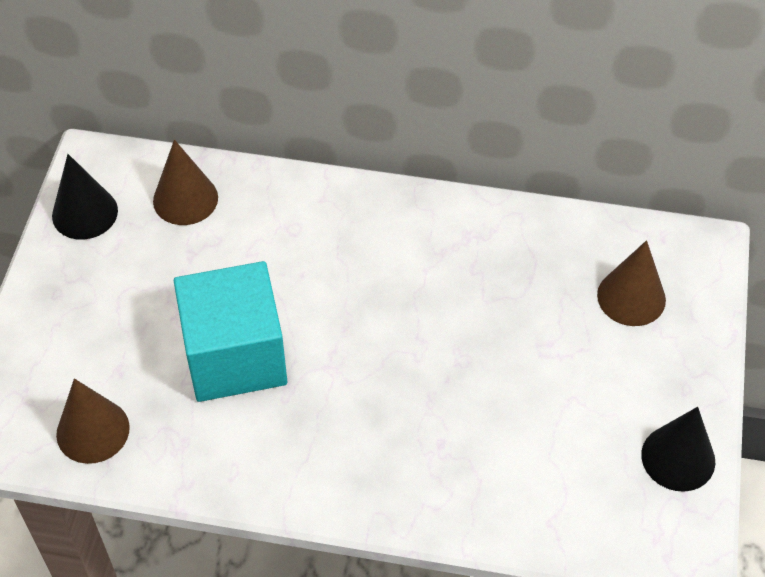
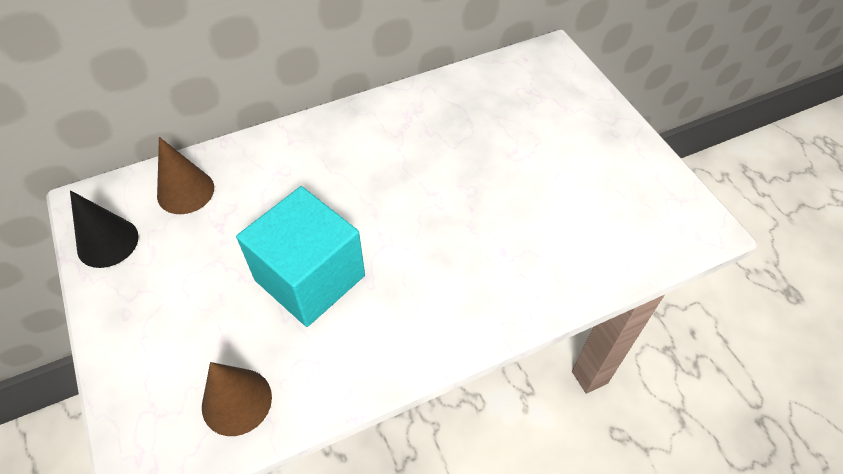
camera: 35 degrees left, 0 degrees up
brown cone [597,240,666,326] -> none
black cone [641,407,715,492] -> none

